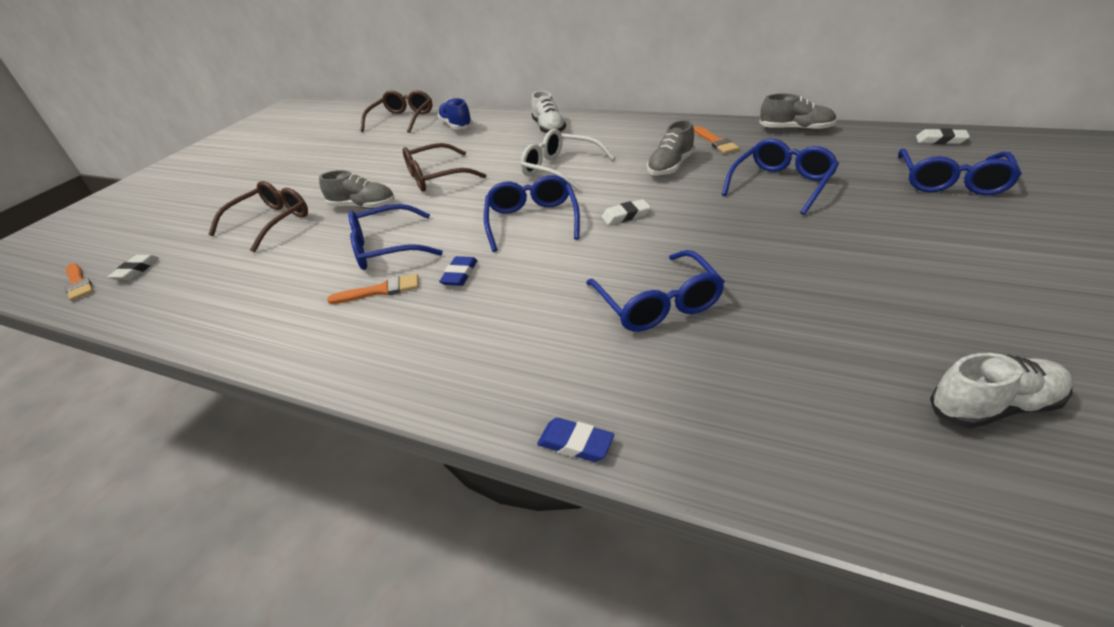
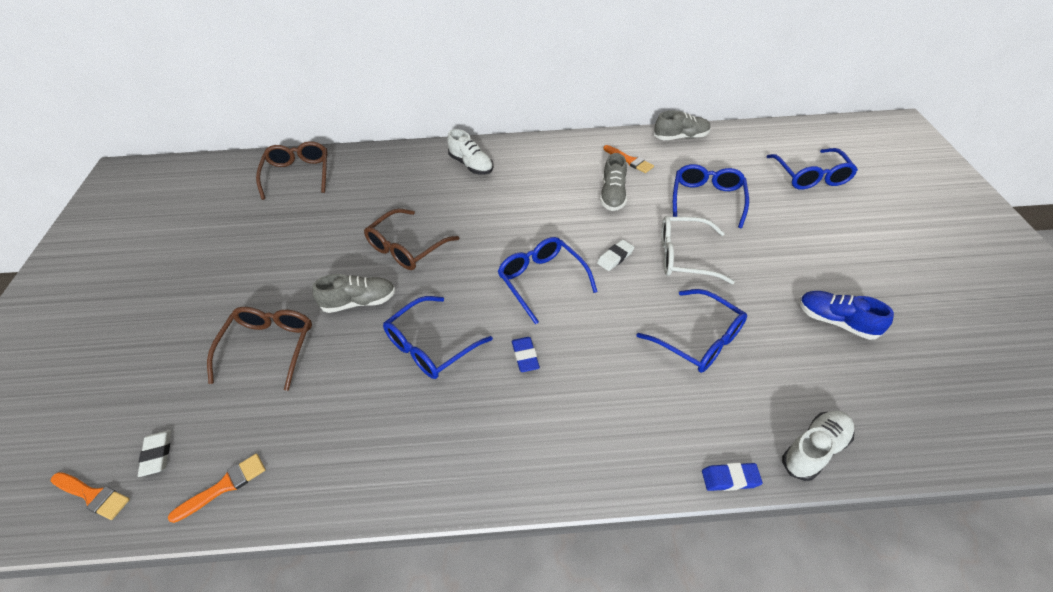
camera: 30 degrees left, 10 degrees up
orange brush [327,274,419,304] -> orange brush moved to [168,454,265,523]
blue shoe [437,98,473,129] -> blue shoe moved to [799,291,894,340]
white glasses [521,129,615,191] -> white glasses moved to [661,216,735,284]
white eraser [916,128,970,144] -> none
white shoe [930,353,1073,428] -> white shoe moved to [782,411,854,481]

